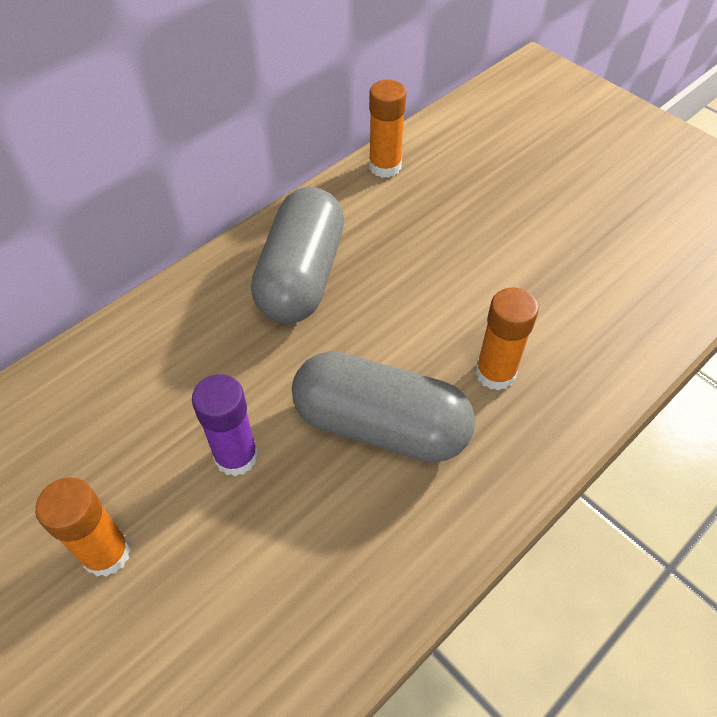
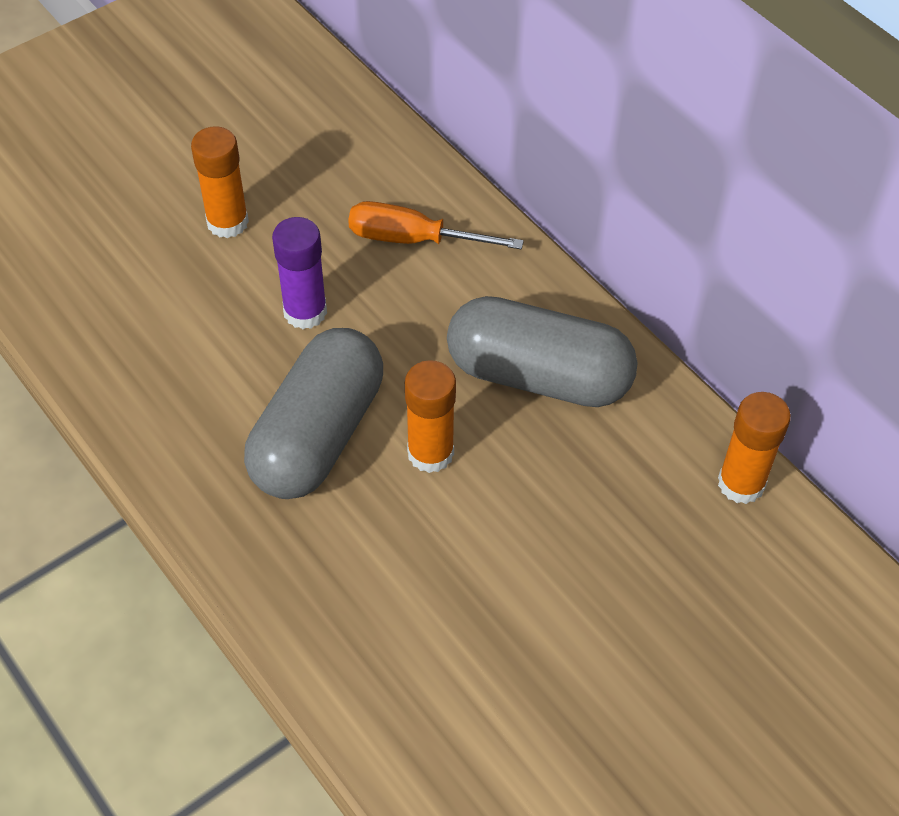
camera: 95 degrees right, 0 degrees up
orange glue stick [475,288,539,391] -> orange glue stick moved to [405,360,456,473]
none -> orange screwdriver [348,201,524,249]

